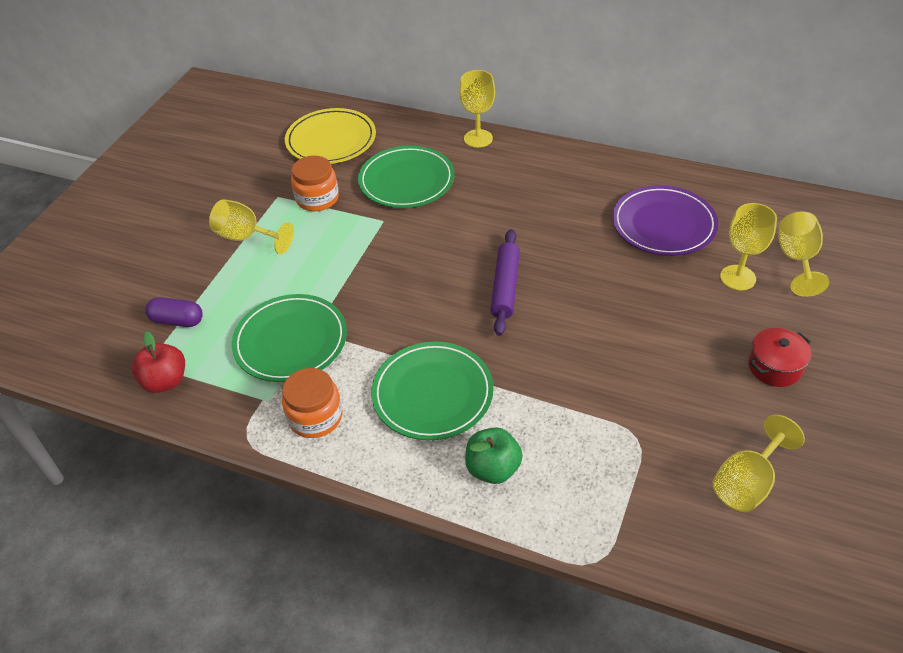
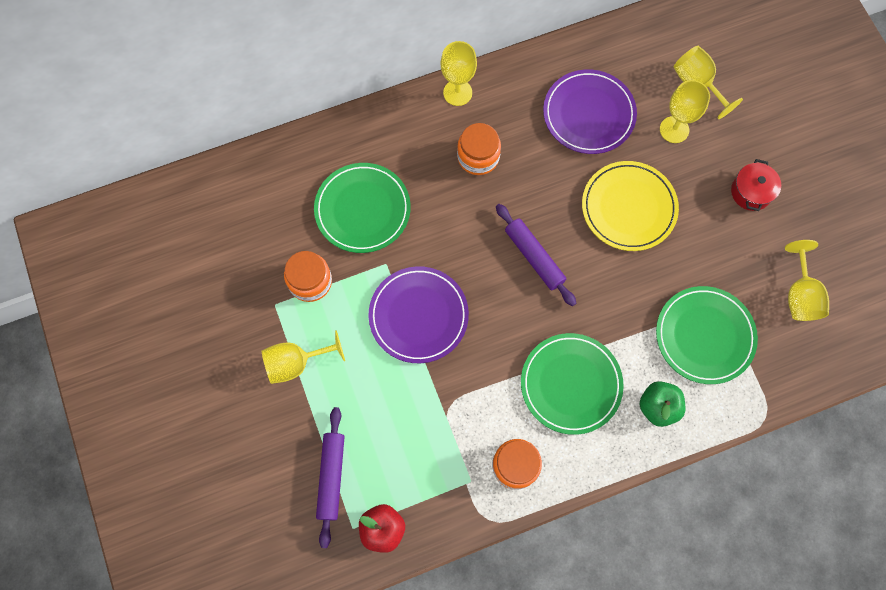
camera: 45 degrees left, 25 degrees up
purple capsule [145,297,203,327] -> purple rolling pin [316,407,345,548]
green plate [232,294,347,382] -> green plate moved to [656,286,758,384]
yellow plate [285,108,376,164] -> yellow plate moved to [582,161,679,251]
yellow goblet [459,70,495,148] -> yellow goblet moved to [441,41,477,106]
none -> purple plate [368,266,469,363]
none -> orange jar [457,123,501,175]

